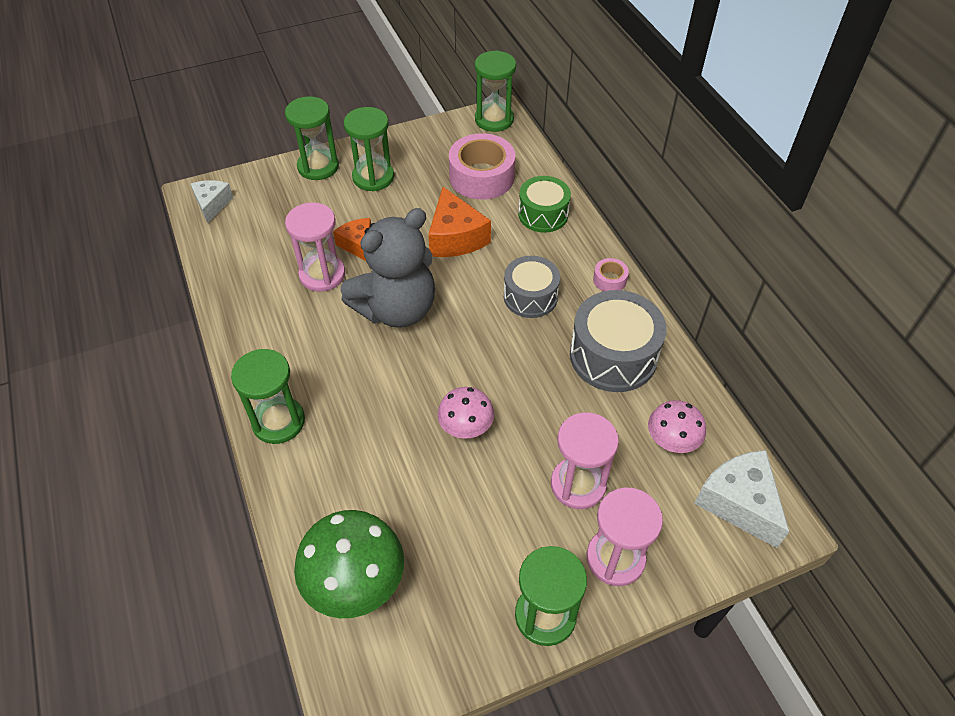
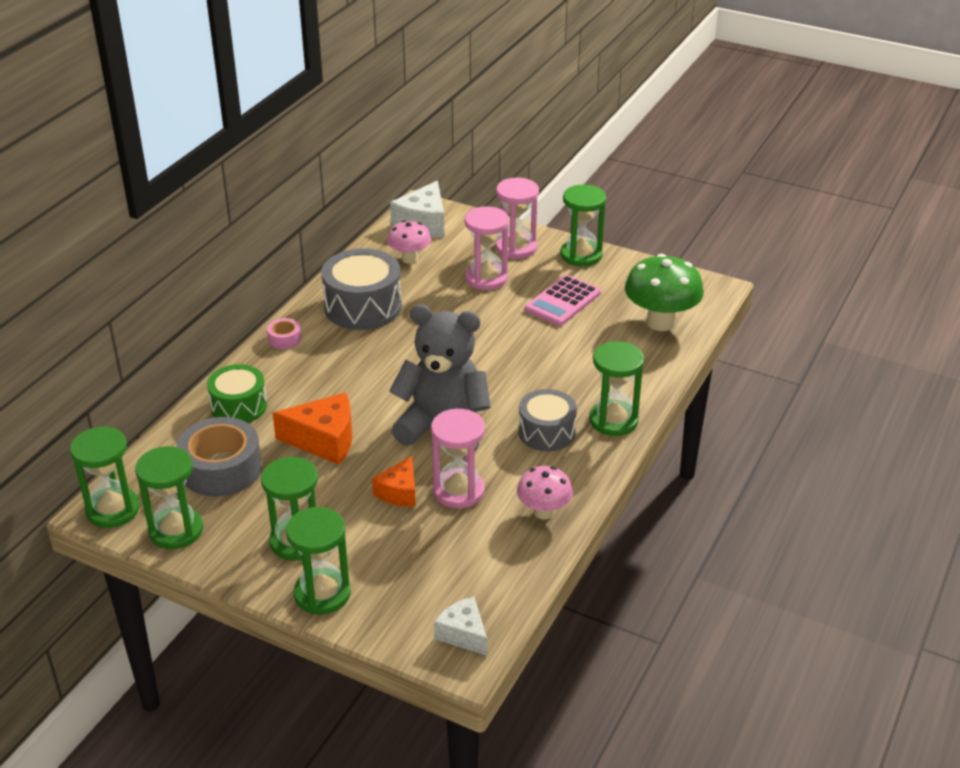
camera: 130 degrees left, 15 degrees down
white cheese [191,180,233,223] -> white cheese turned 90 degrees clockwise [434,597,487,656]
orange cheese [428,187,491,257] -> orange cheese turned 60 degrees clockwise [273,393,353,465]
pink mushroom [437,387,494,439] -> pink mushroom moved to [517,466,573,520]
pink tape [449,133,515,200] -> grey tape [176,417,262,497]
grey drum [504,256,560,318] -> grey drum moved to [518,389,577,451]
none -> green hourglass [135,446,203,549]
none -> pink calculator [525,275,601,326]

